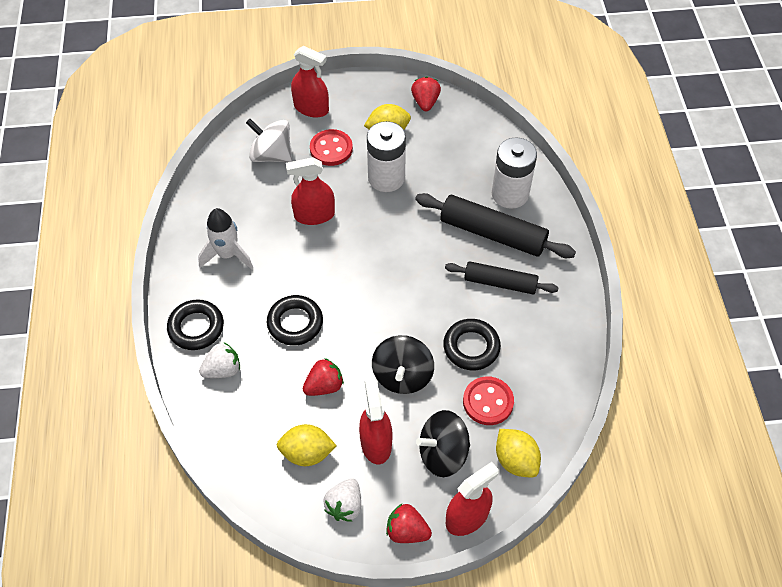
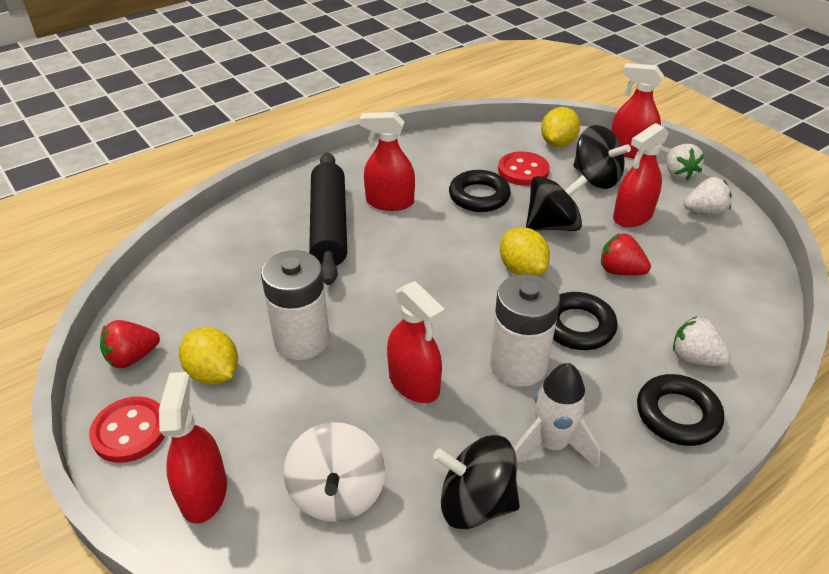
camera: 120 degrees left, 15 degrees down
yellow lemon [277,424,337,466] -> yellow lemon moved to [500,227,550,276]
red button [310,129,353,166] -> red button moved to [89,396,165,463]
red strawberry [386,504,432,543] -> white strawberry [667,144,704,180]
black rolling pin [445,261,559,294] -> red spray bottle [360,112,415,211]
white battery [492,137,537,209] -> white battery moved to [490,274,560,387]
none -> black spinning top [433,435,520,529]

